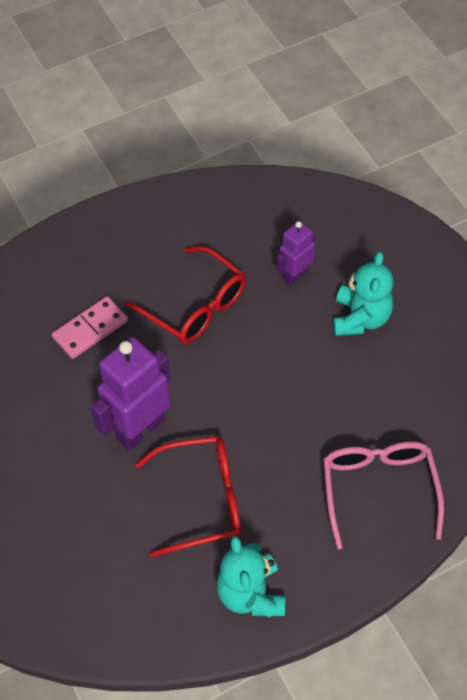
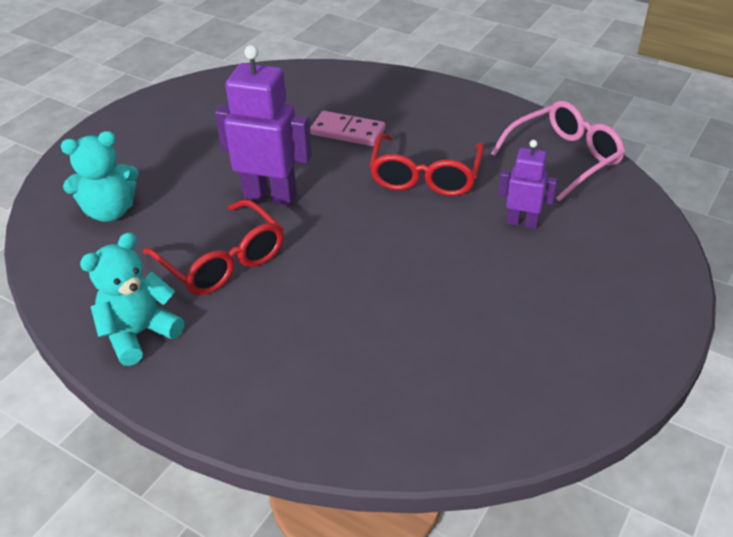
camera: 60 degrees right, 15 degrees down
pink glasses [323,442,444,549] -> pink glasses moved to [491,101,625,202]
turquoise teddy bear [333,252,393,336] -> turquoise teddy bear moved to [61,131,139,222]

